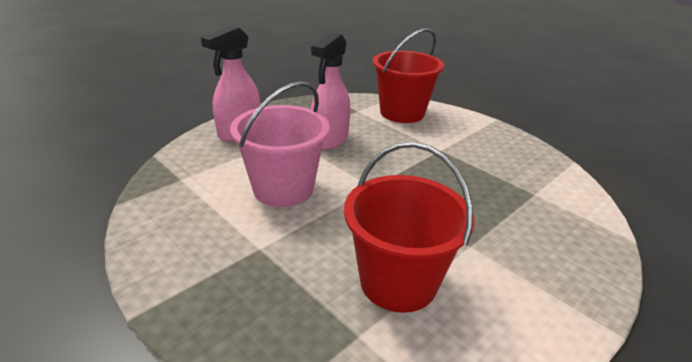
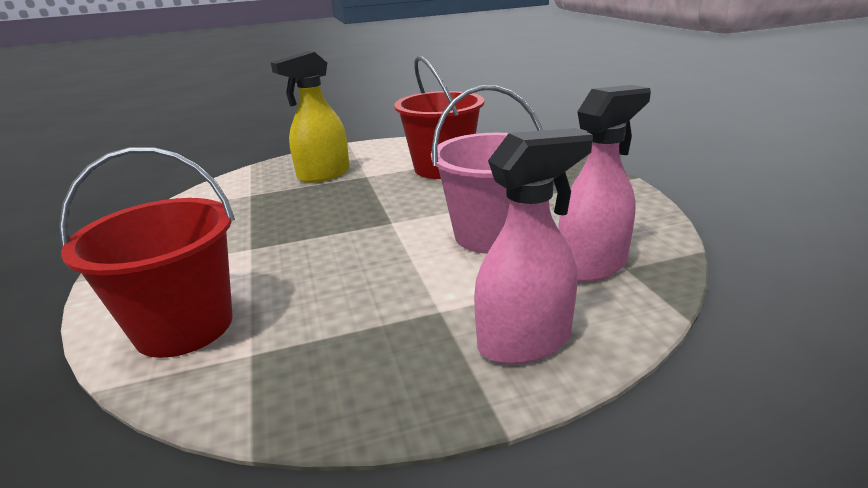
camera: 150 degrees left, 5 degrees down
pink spray bottle [311,32,350,150] -> pink spray bottle moved to [558,85,651,282]
none -> yellow spray bottle [271,51,350,183]

